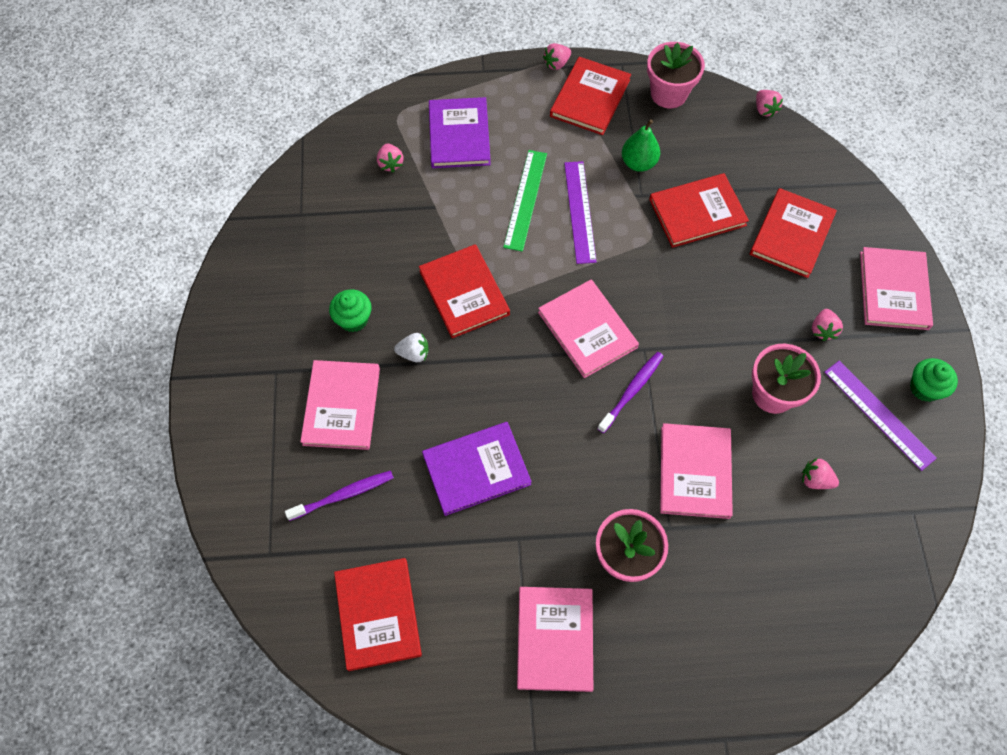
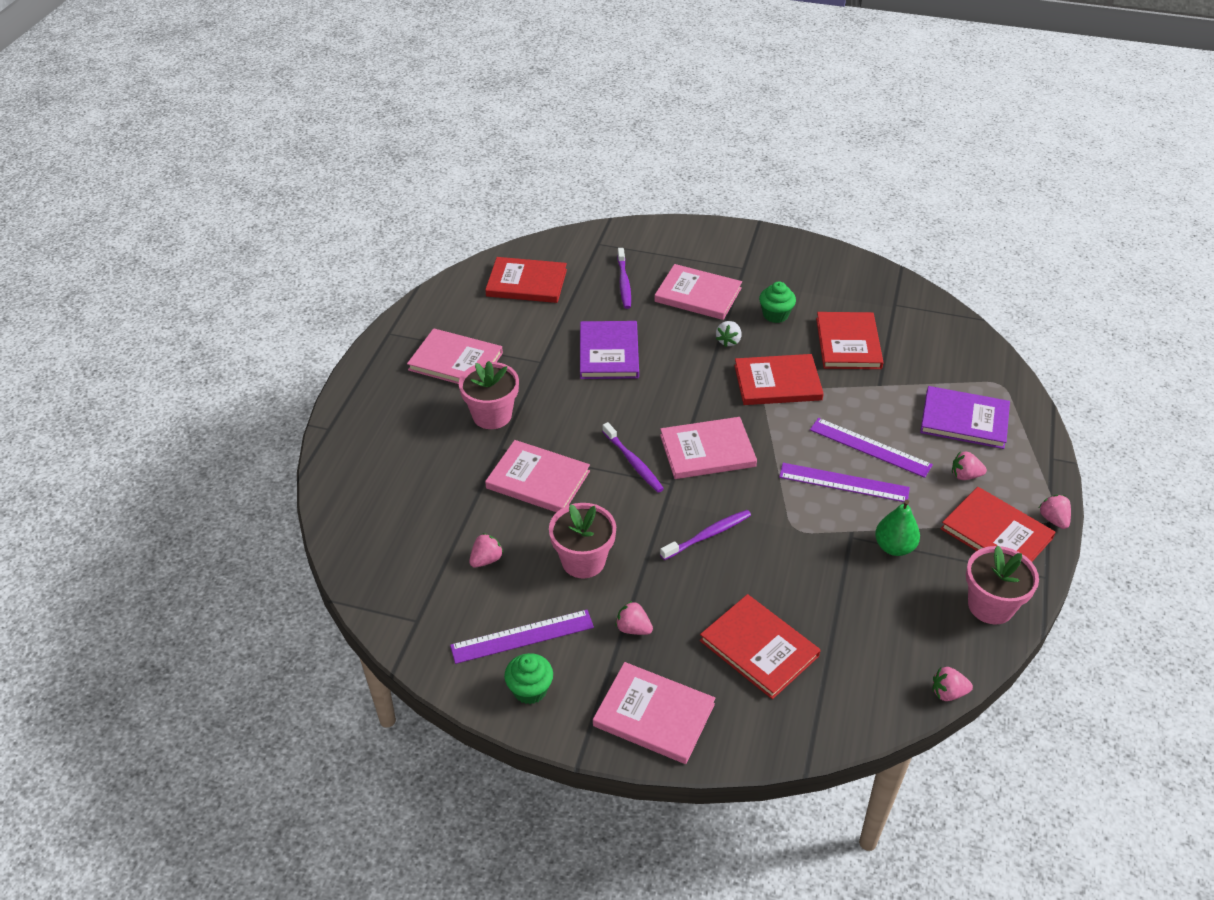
camera: 110 degrees right, 20 degrees down
pink strawberry [377,144,404,172] -> pink strawberry moved to [952,451,987,480]
green ruler [503,150,547,252] -> purple ruler [810,418,933,478]
red book [649,173,749,248] -> red book moved to [816,312,884,369]
none -> purple toothbrush [660,510,751,560]

